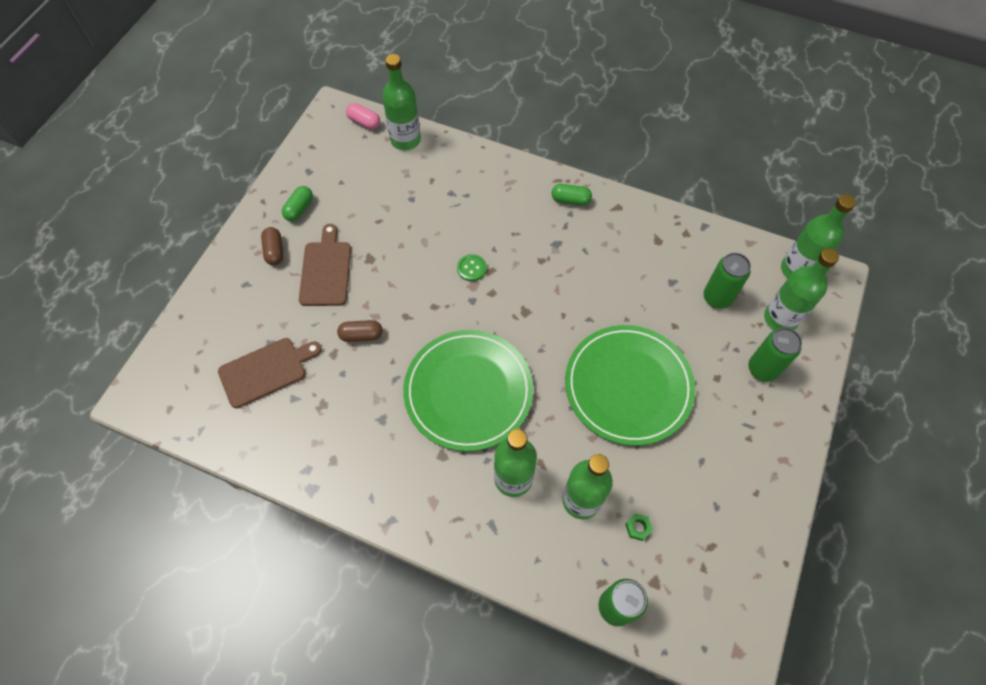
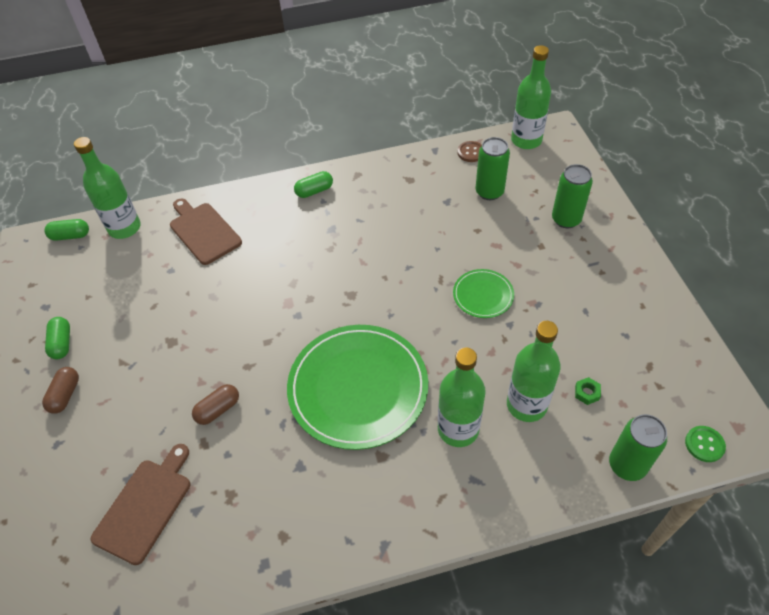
camera: 35 degrees left, 10 degrees down
brown capsule [261,227,283,265] -> brown capsule turned 60 degrees clockwise [42,367,79,414]
brown cutting board [299,224,351,306] -> brown cutting board moved to [170,199,242,265]
pink capsule [346,103,380,129] -> green capsule [45,219,89,241]
green button [457,254,487,281] -> green button moved to [685,426,726,462]
green plate [565,325,695,446] -> green plate [453,269,514,318], size x0.47
green bottle [764,248,839,330] -> none
none -> brown button [457,141,482,162]

